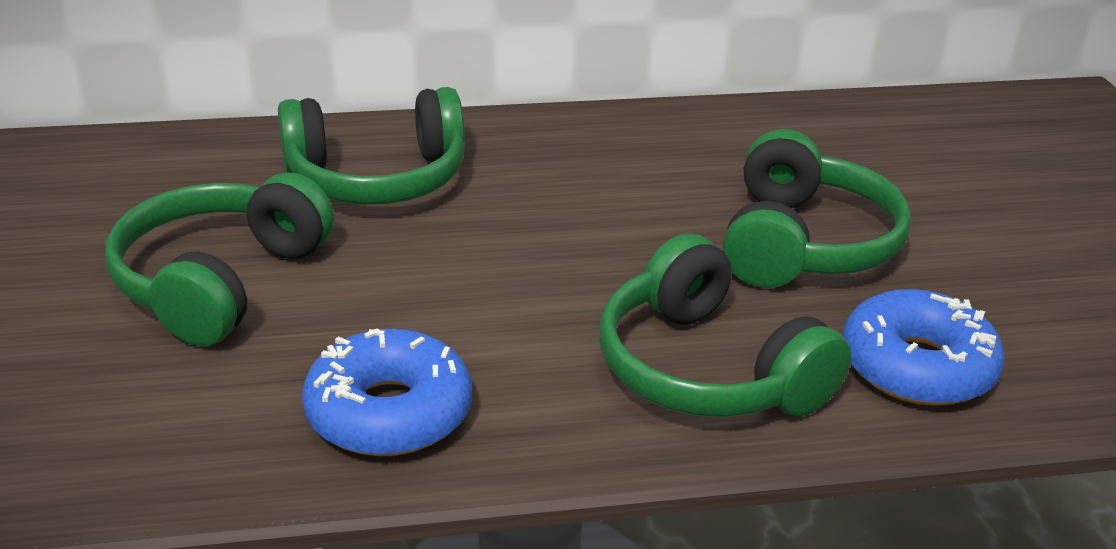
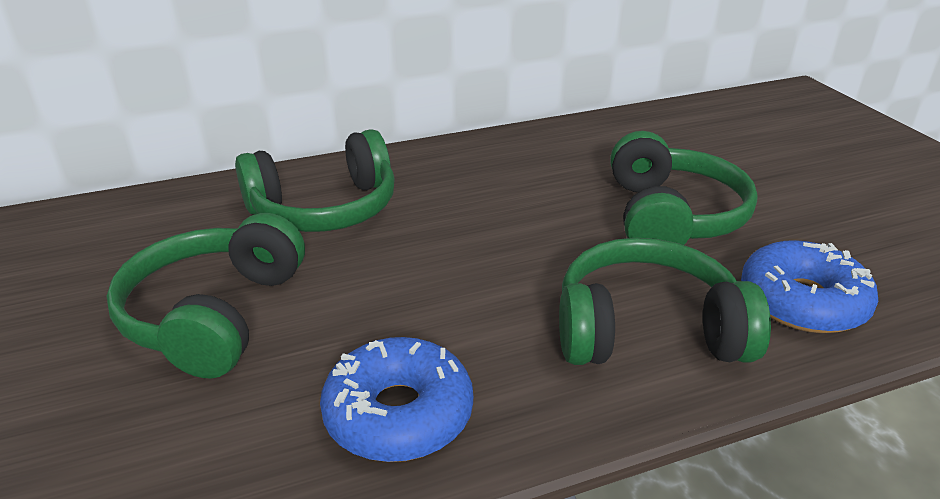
camera: 10 degrees left, 0 degrees up
green headphones [600,233,851,417] -> green headphones turned 135 degrees clockwise [559,238,771,365]

